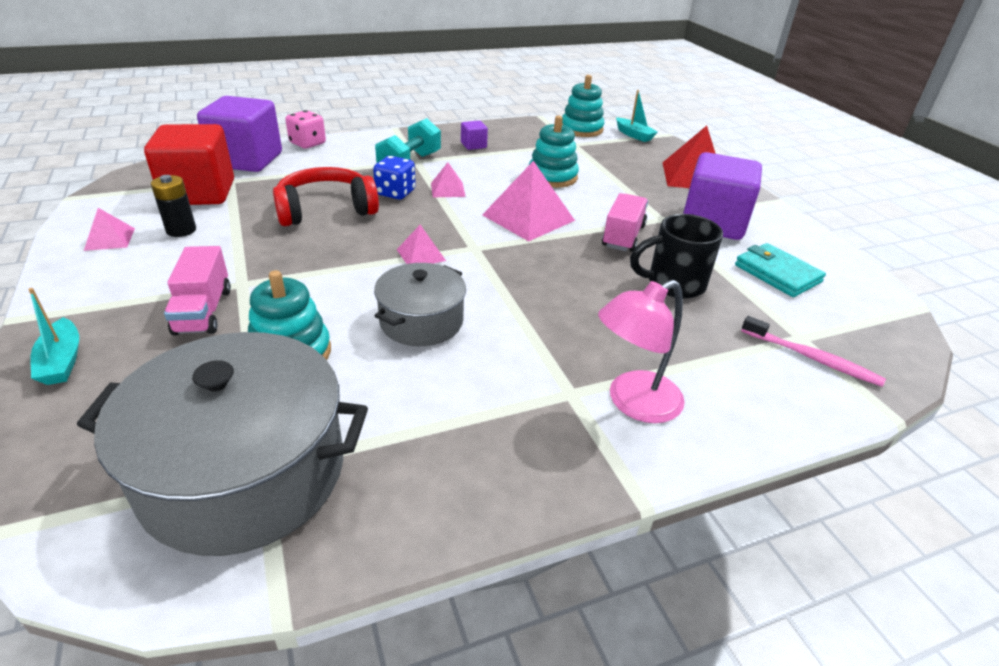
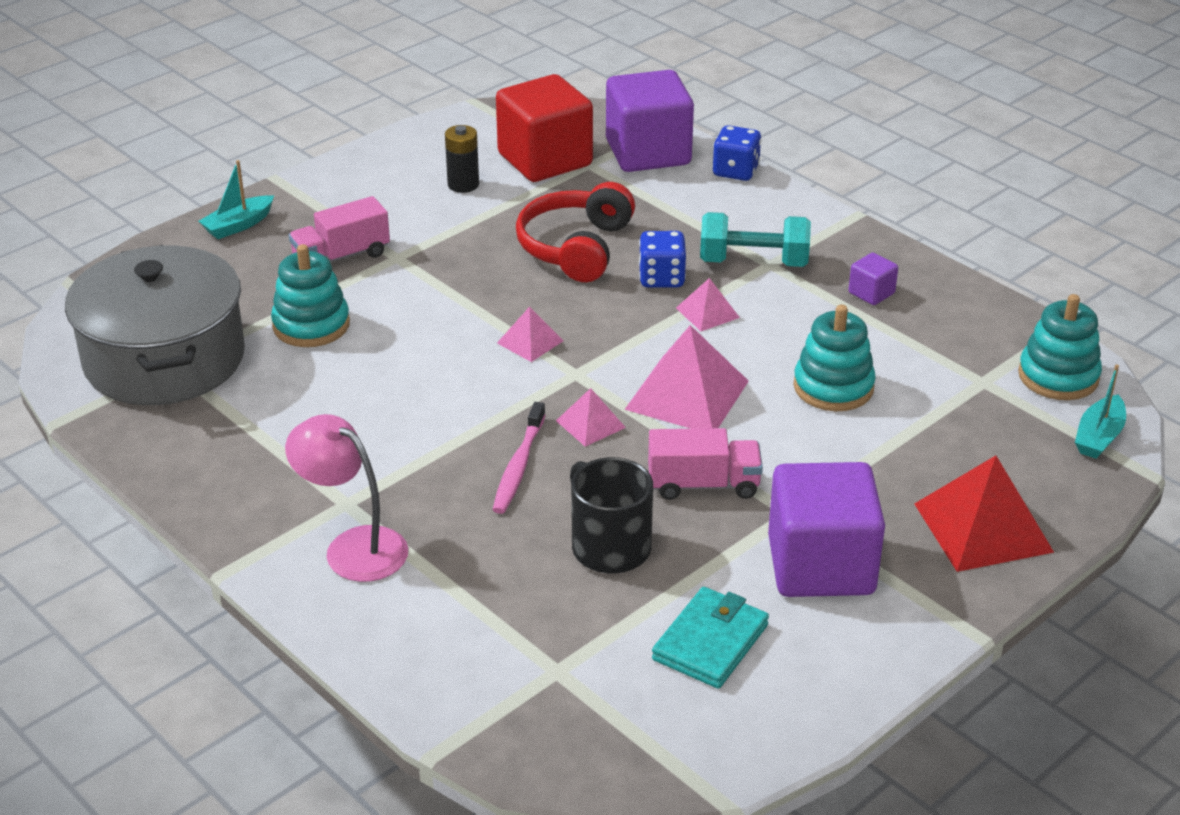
camera: 70 degrees right, 0 degrees up
pink pyramid [84,208,135,251] -> pink pyramid moved to [556,388,626,447]
red headphones [273,167,379,226] -> red headphones turned 120 degrees counterclockwise [516,182,635,282]
pink dice [285,110,326,149] -> blue dice [713,125,761,181]
grey pot [374,263,466,346] -> none
pink toothbrush [741,316,886,387] -> pink toothbrush moved to [493,402,546,514]

